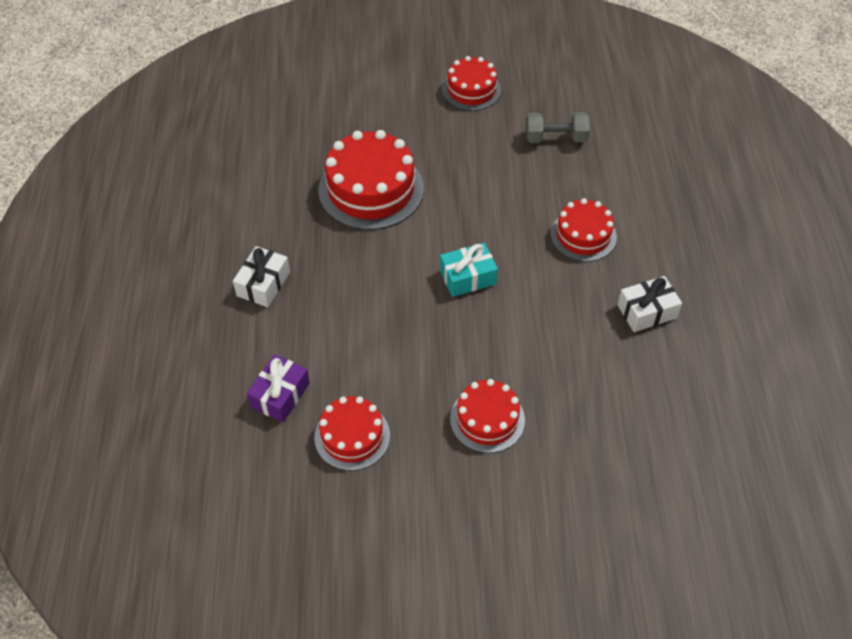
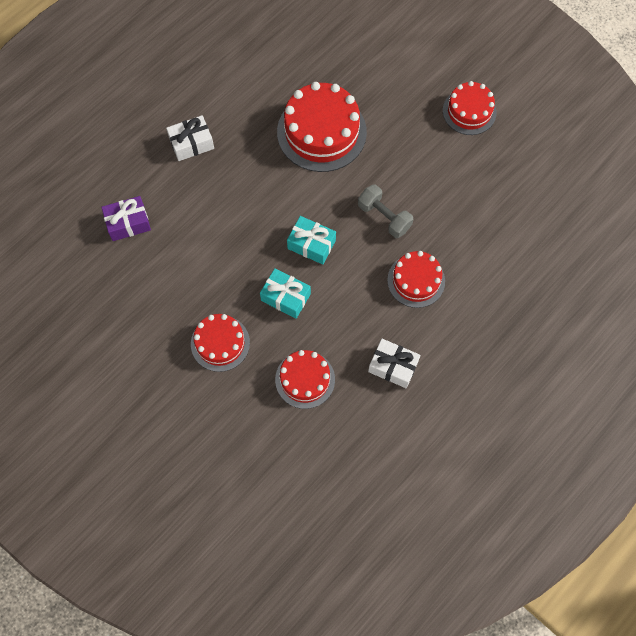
camera: 45 degrees right, 15 degrees up
red cake [314,396,390,471] -> red cake moved to [275,350,335,409]
grey dumbbell [526,112,590,143] -> grey dumbbell moved to [358,184,414,238]
none -> turquoise gift [260,268,311,319]

